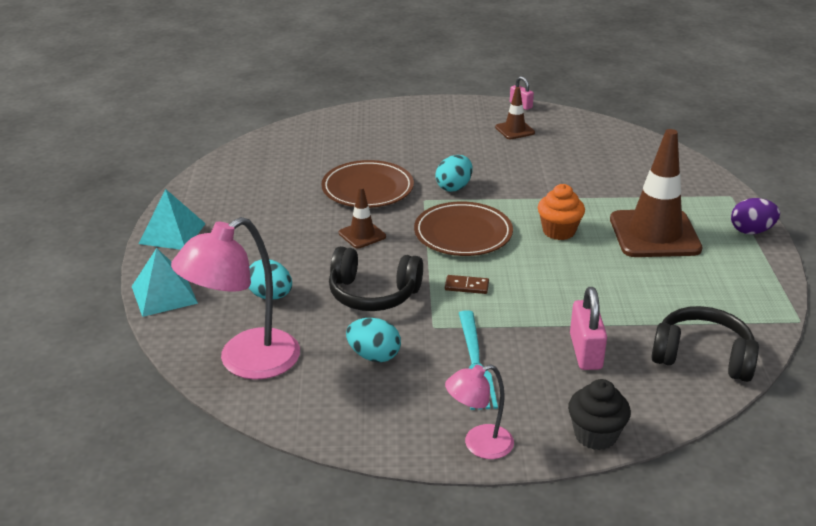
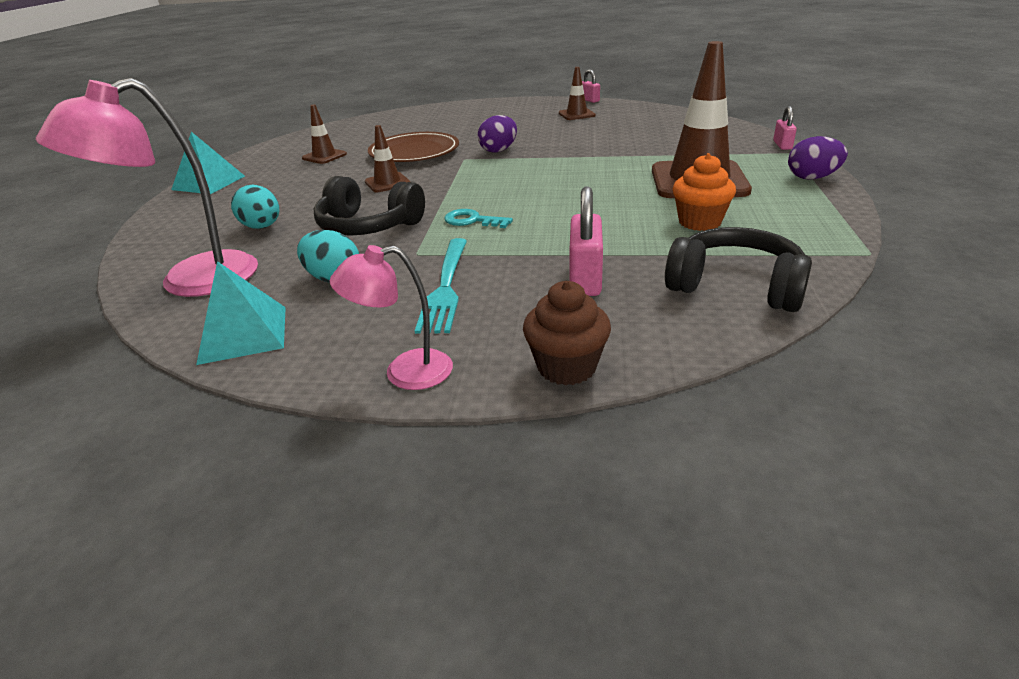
camera: 10 degrees right, 0 degrees up
turquoise pyramid [132,248,198,317] -> turquoise pyramid moved to [196,261,286,365]
brown plate [414,202,513,256] -> none
turquoise egg [435,155,472,192] -> purple egg [478,115,517,153]
brown domino [445,275,489,294] -> turquoise key [444,209,513,228]
orange cupcake [538,184,585,240] -> orange cupcake moved to [673,153,736,231]
black cupcake [568,379,631,450] -> brown cupcake [523,281,611,386]
none -> brown traffic cone [302,105,347,164]
none -> pink padlock [773,106,797,150]

